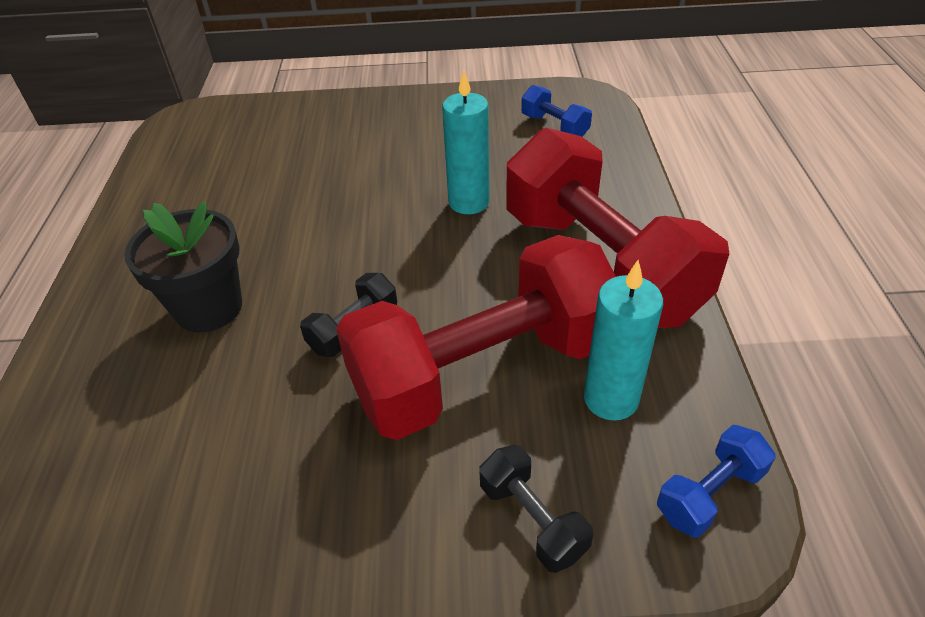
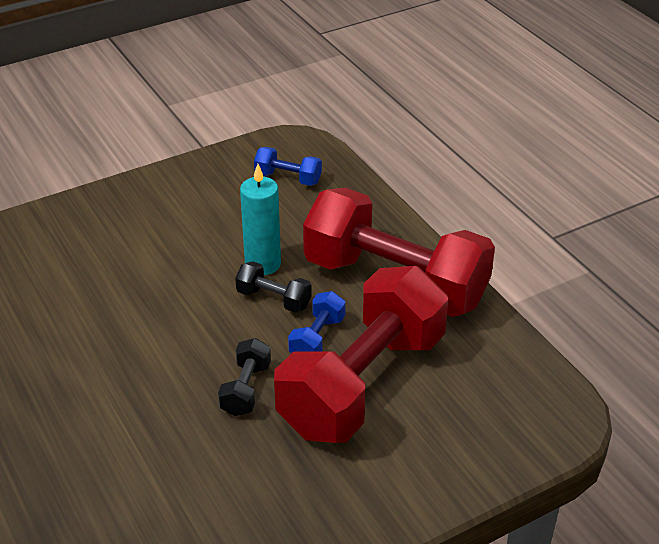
camera: 30 degrees left, 5 degrees down
black flower pot [124,201,242,333] -> none
black dumbbell [479,445,593,573] -> black dumbbell moved to [235,261,312,313]
turquoise candle [584,260,663,421] -> none
blue dumbbell [657,425,776,538] -> blue dumbbell moved to [288,291,346,353]

